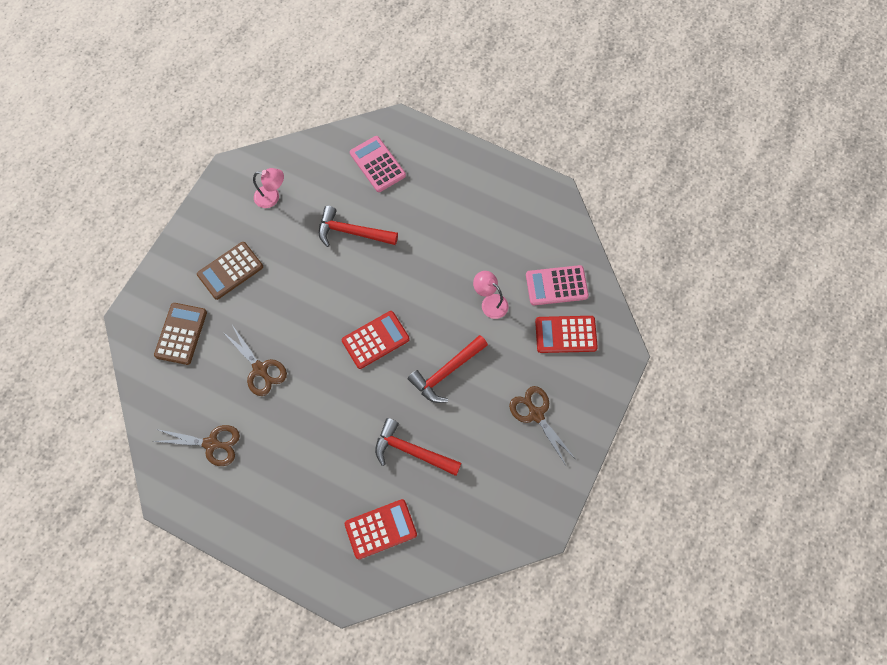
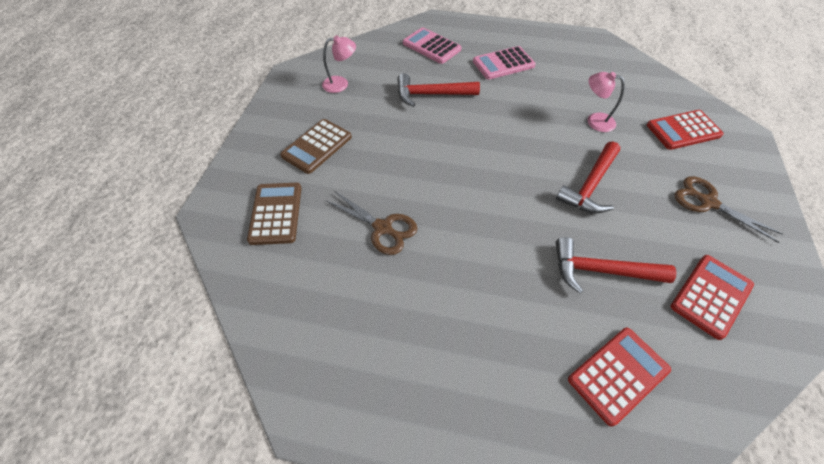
camera: 15 degrees left, 15 degrees down
brown scissors [154,425,240,466] -> none
red calculator [342,311,410,369] -> red calculator moved to [671,255,754,340]
pink calculator [526,265,589,305] -> pink calculator moved to [473,46,536,80]

